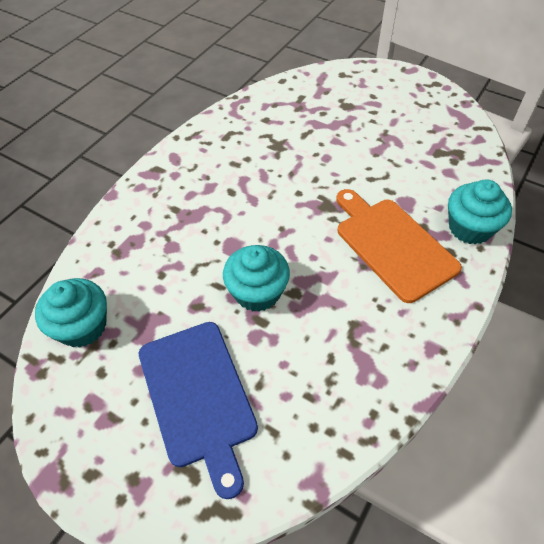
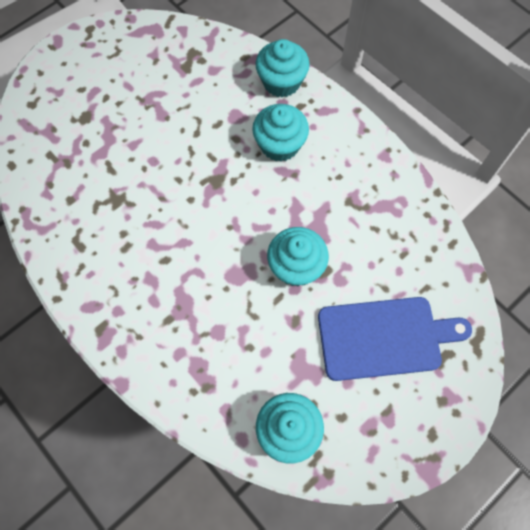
camera: 75 degrees left, 15 degrees up
orange cutting board [336,189,462,303] -> turquoise cupcake [252,104,309,162]

